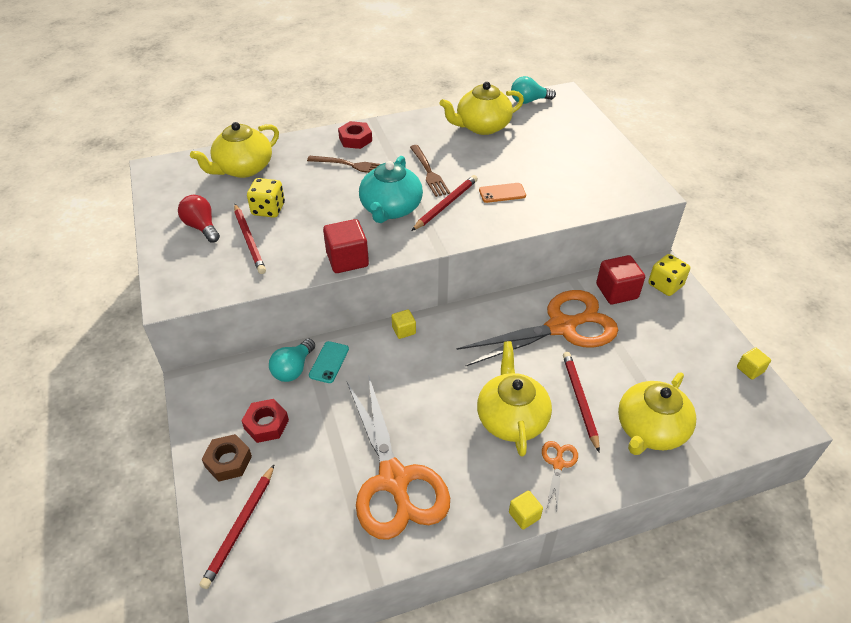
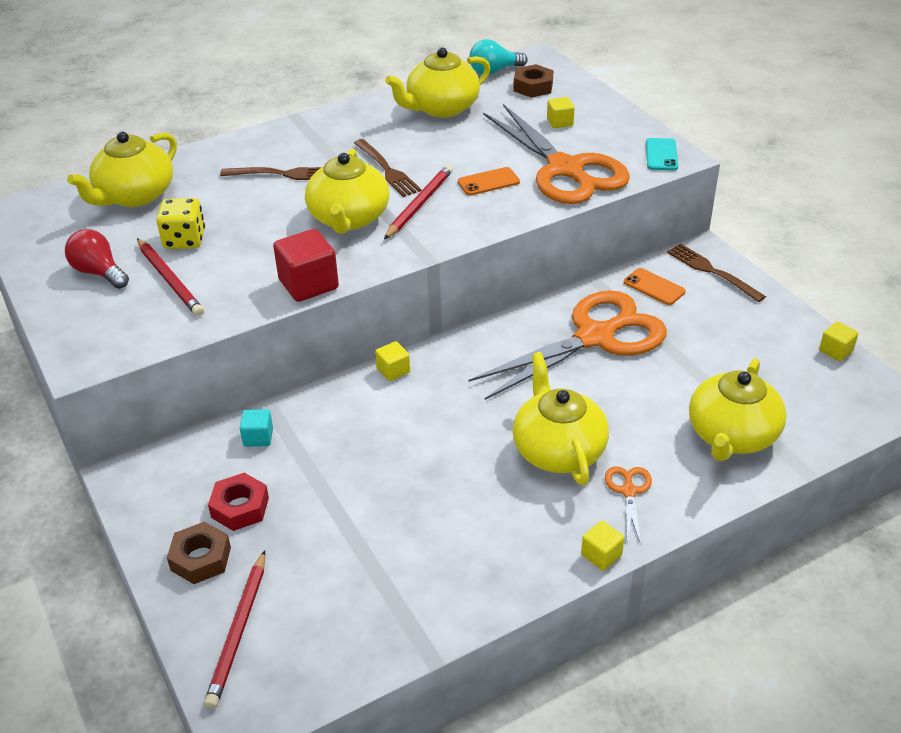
camera: 10 degrees left, 5 degrees down
turquoise light bulb [269,339,315,382] -> turquoise cube [240,409,273,447]
turquoise phone [309,341,349,383] -> turquoise phone moved to [646,138,678,171]
red nut [338,121,372,149] -> none
orange scissors [347,375,450,540] -> orange scissors moved to [483,104,630,204]
turquoise teapot [359,156,423,223] -> yellow teapot [305,149,389,234]
red pencil [563,352,600,453] -> none
red cube [596,255,645,304] -> orange phone [624,268,686,305]
yellow dice [648,254,690,296] -> brown fork [667,244,766,302]
none -> brown nut [513,64,554,98]
none -> yellow cube [547,97,575,128]

